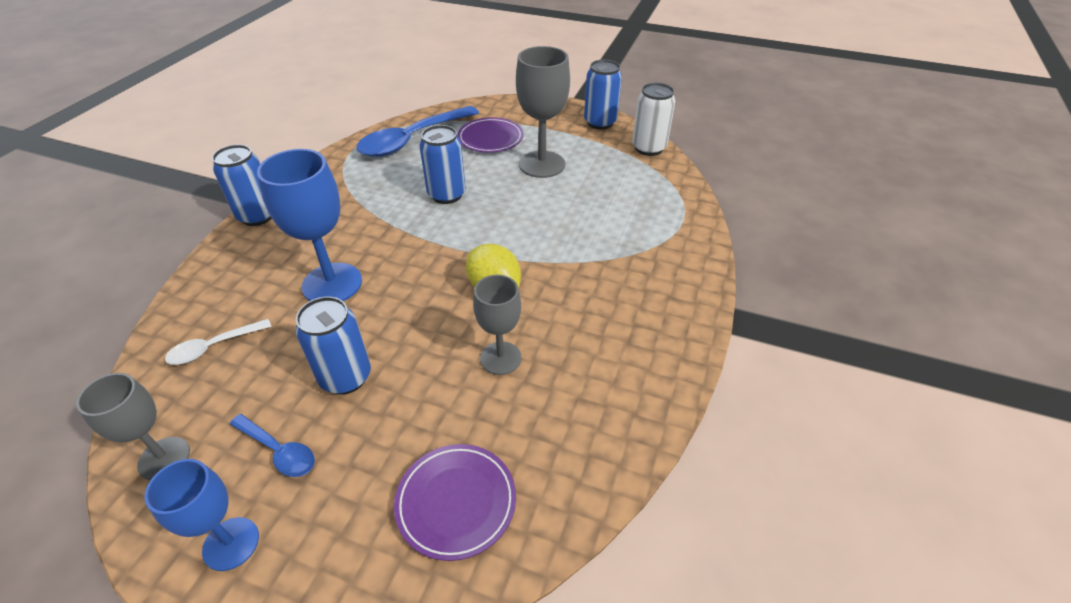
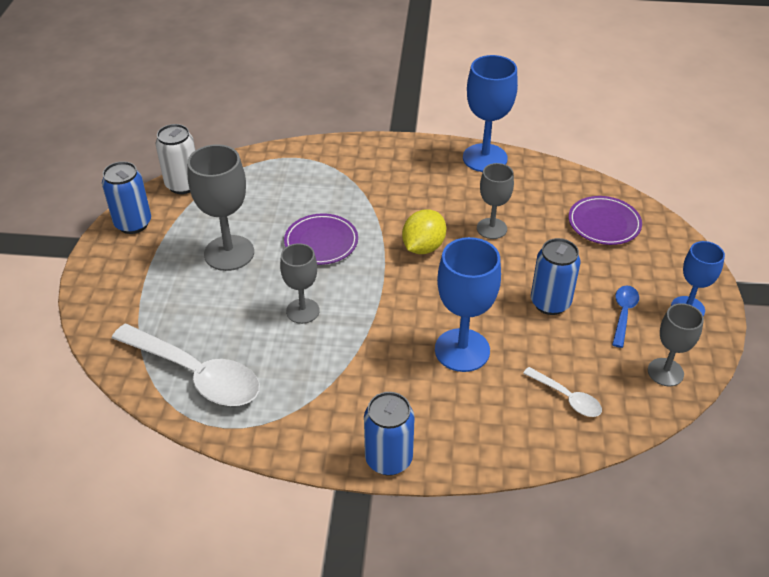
camera: 105 degrees left, 0 degrees up
blue spoon [356,106,479,157] -> white spoon [112,324,260,406]
blue can [420,125,466,204] -> grey goblet [280,243,320,324]
purple plate [457,117,523,153] -> purple plate moved to [284,213,358,265]
none -> blue goblet [463,55,518,172]

